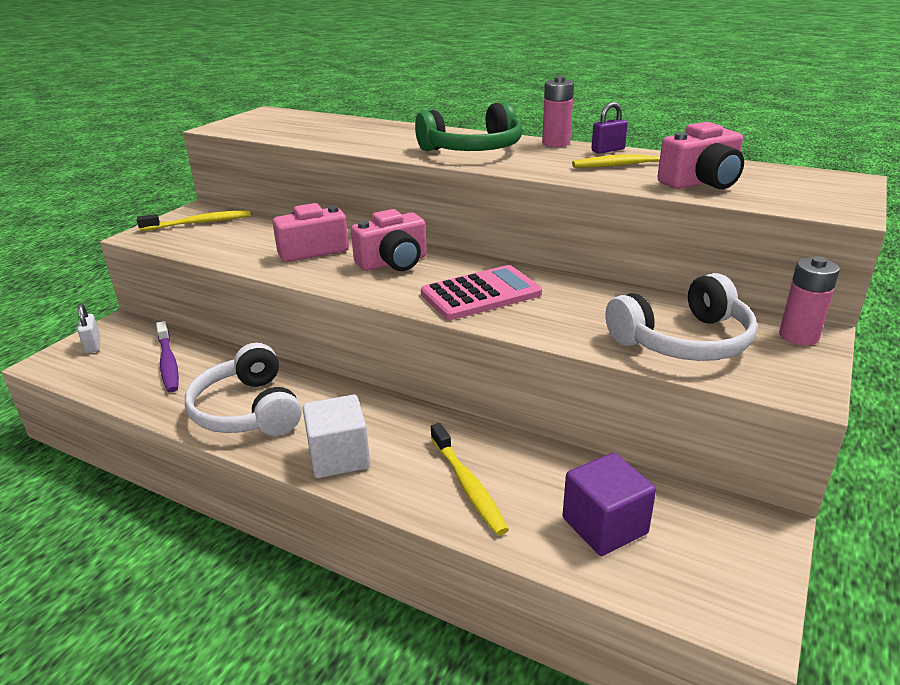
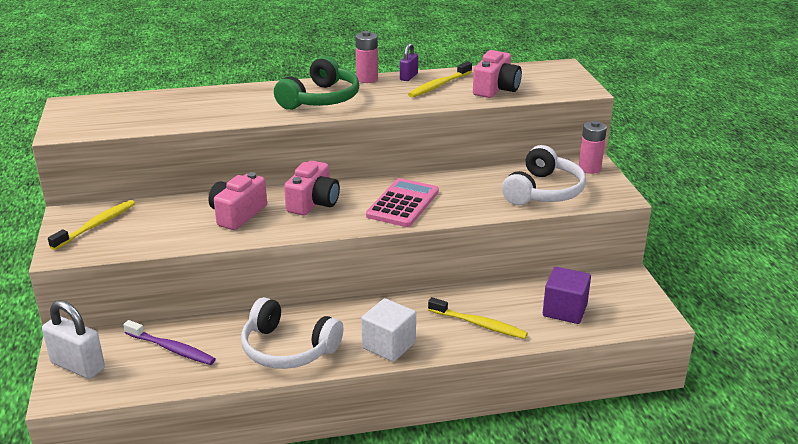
camera: 40 degrees left, 0 degrees up
white padlock [78,304,100,353] -> white padlock [42,300,105,379], size x1.79

